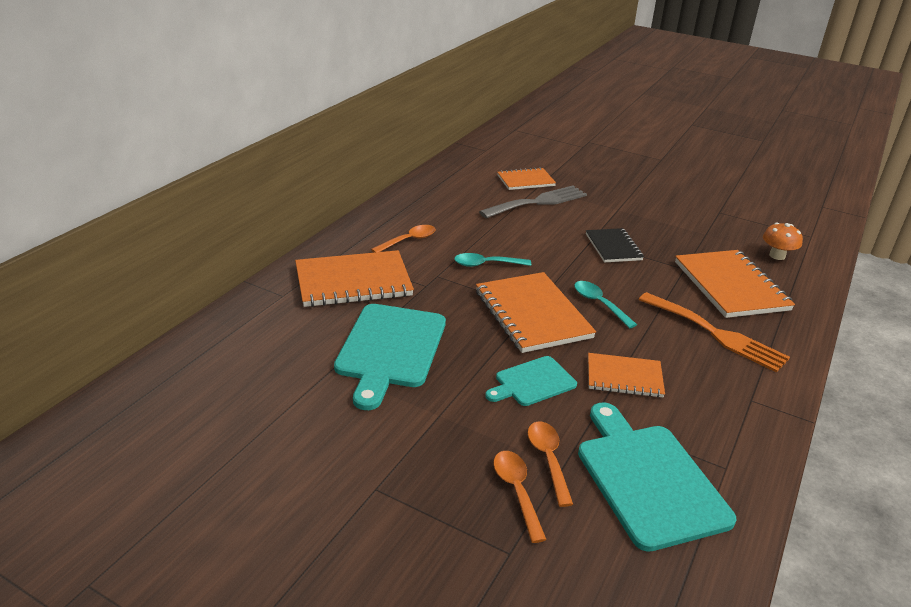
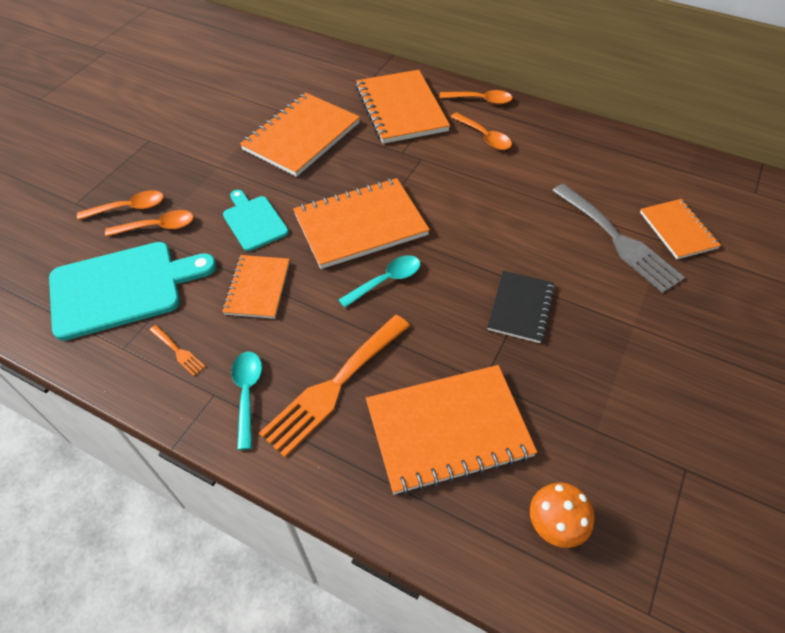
camera: 90 degrees right, 20 degrees up
turquoise cutting board [334,304,446,410] -> orange notebook [240,93,360,177]
turquoise spoon [454,253,531,267] -> turquoise spoon moved to [231,352,262,450]
black notebook [586,228,644,262] -> black notebook turned 60 degrees counterclockwise [487,271,555,343]
none -> orange fork [150,325,205,376]
none -> orange spoon [439,90,513,105]

